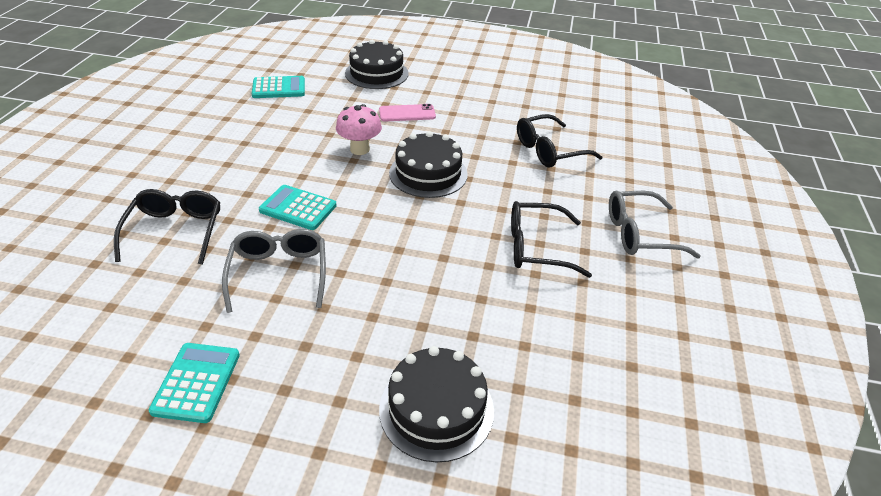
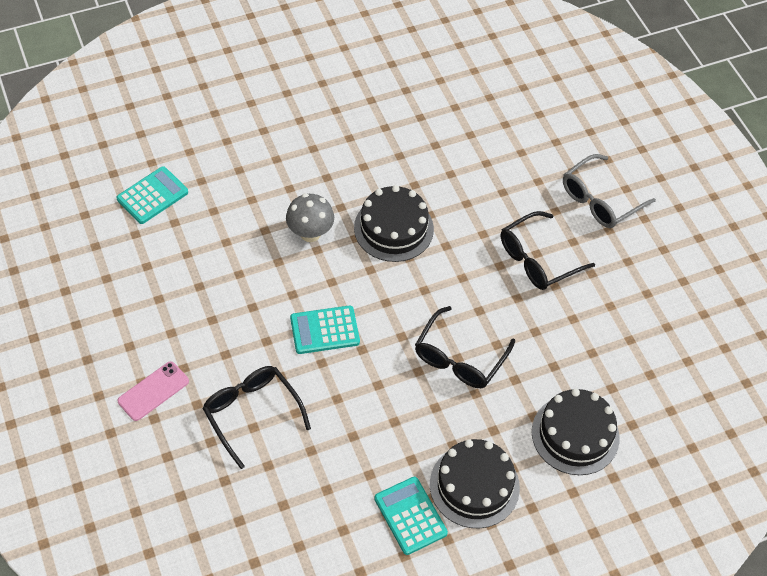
camera: 35 degrees left, 15 degrees up
grey glasses [222,229,326,313] -> none
pink mushroom [336,104,382,155] -> grey mushroom [286,193,334,242]
black cake [345,40,409,89] -> black cake moved to [430,439,520,528]
pink phone [379,104,436,122] -> pink phone moved to [118,361,189,421]
black glasses [517,114,602,168] -> black glasses moved to [415,306,515,388]

